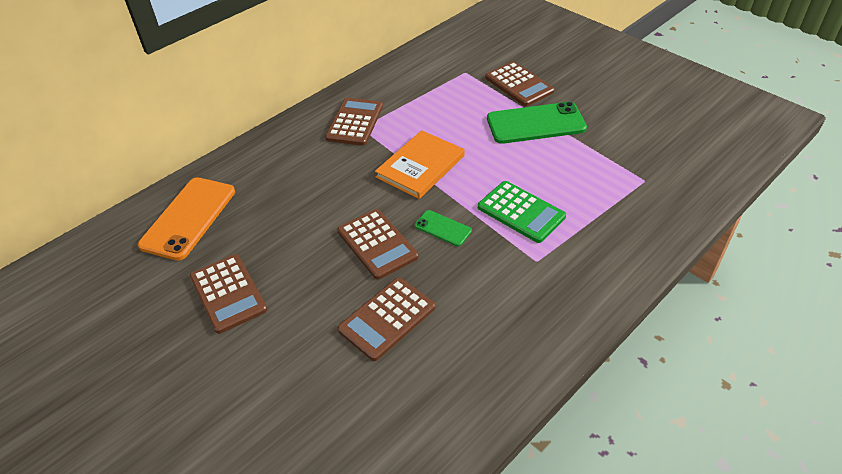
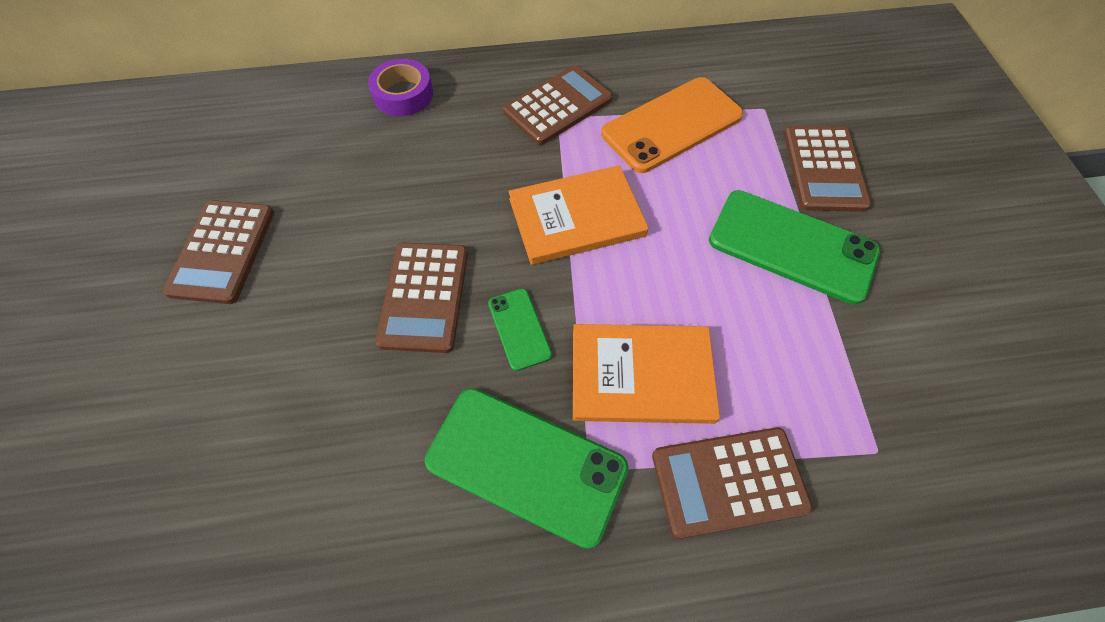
camera: 35 degrees right, 15 degrees up
orange phone [138,177,235,261] -> orange phone moved to [601,77,744,173]
brown calculator [338,277,435,361] -> brown calculator moved to [652,427,813,539]
green calculator [478,181,566,243] -> orange book [573,324,720,424]
none -> purple tape [368,59,433,116]
none -> green phone [425,388,629,549]

